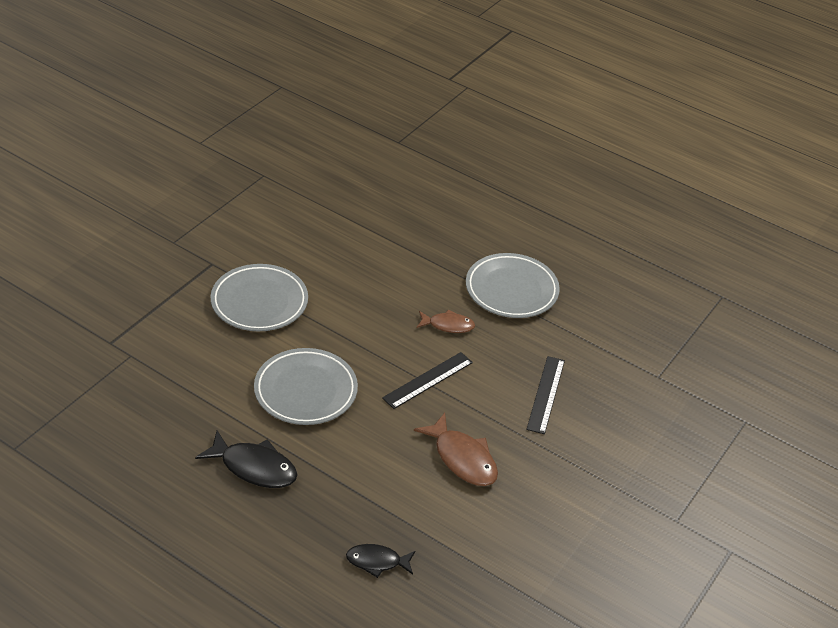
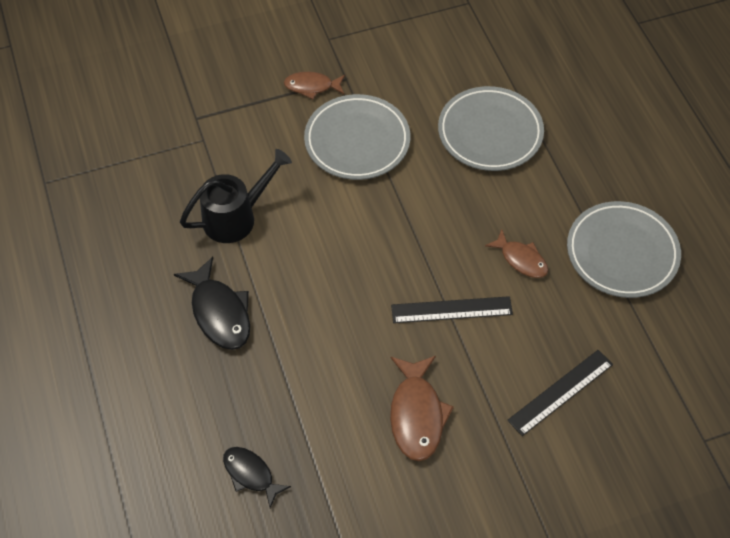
camera: 40 degrees right, 15 degrees up
grey plate [254,348,358,425] -> grey plate moved to [438,86,544,171]
none -> black watering can [180,149,292,243]
none -> brown fish [284,72,345,99]

